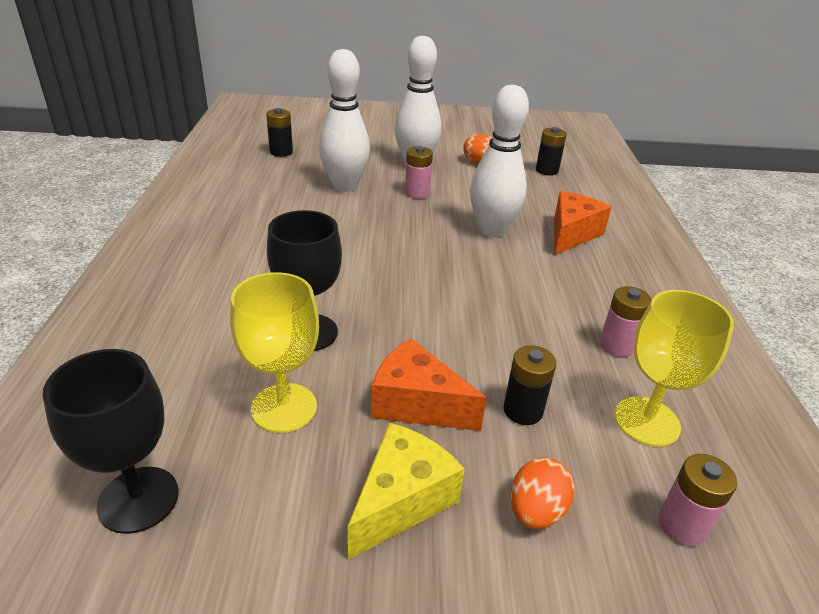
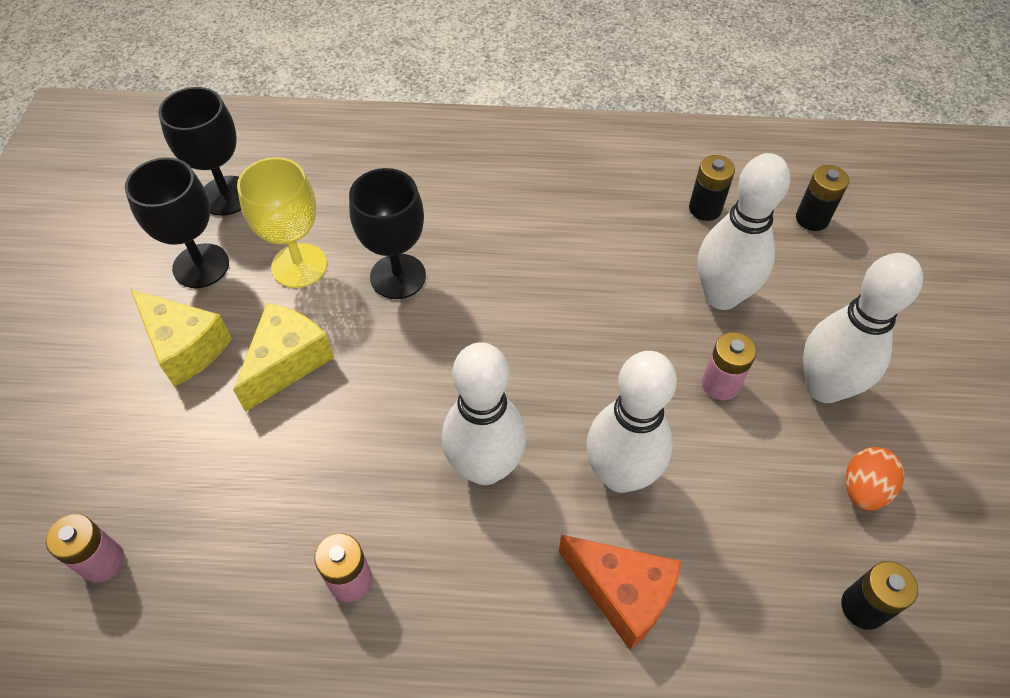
camera: 95 degrees right, 20 degrees up
orange cheese [371,338,487,431] -> yellow cheese [233,303,334,412]
black battery [503,345,556,425] -> black battery moved to [689,155,735,221]
orange egg [511,457,575,529] -> none
yellow goblet [614,290,734,446] -> none
none -> black goblet [125,157,229,288]
none -> white bowling pin [442,342,526,485]

